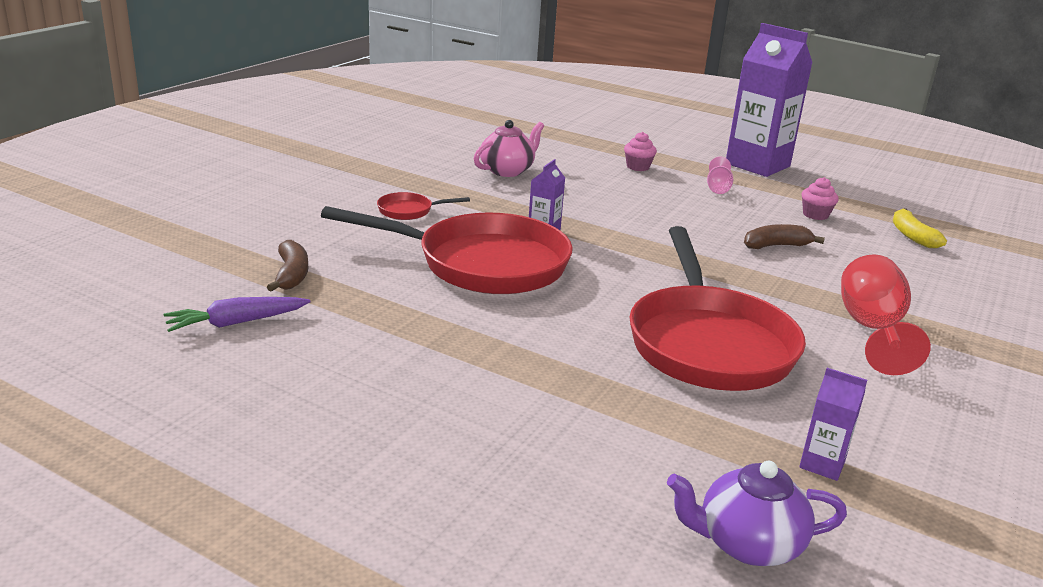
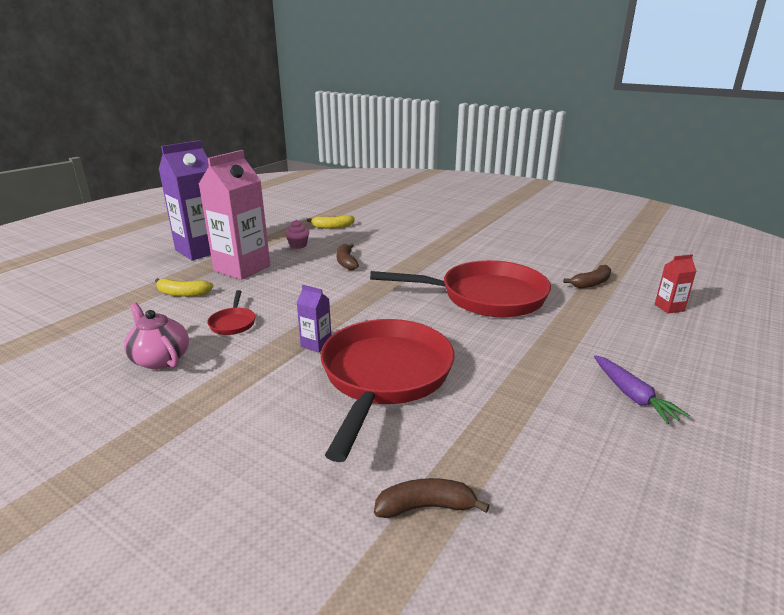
camera: 85 degrees left, 0 degrees up
purple carrot [163,297,311,332] -> purple carrot moved to [594,355,690,424]
red pan [377,192,470,220] -> red pan moved to [207,290,255,335]
pink cupcake [624,132,657,171] -> yellow banana [155,278,213,297]
purple teapot [667,461,847,566] -> red carton [655,254,696,313]
pink goblet [707,156,733,194] -> pink carton [199,150,270,280]
purple carton [799,368,867,481] -> brown banana [563,265,611,288]
red goblet [841,254,931,375] -> none

